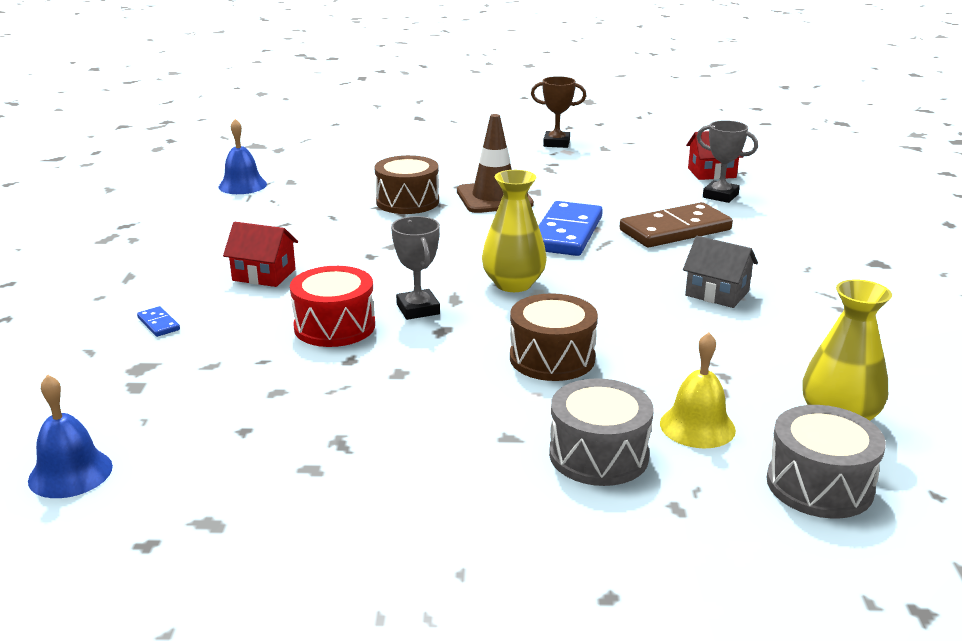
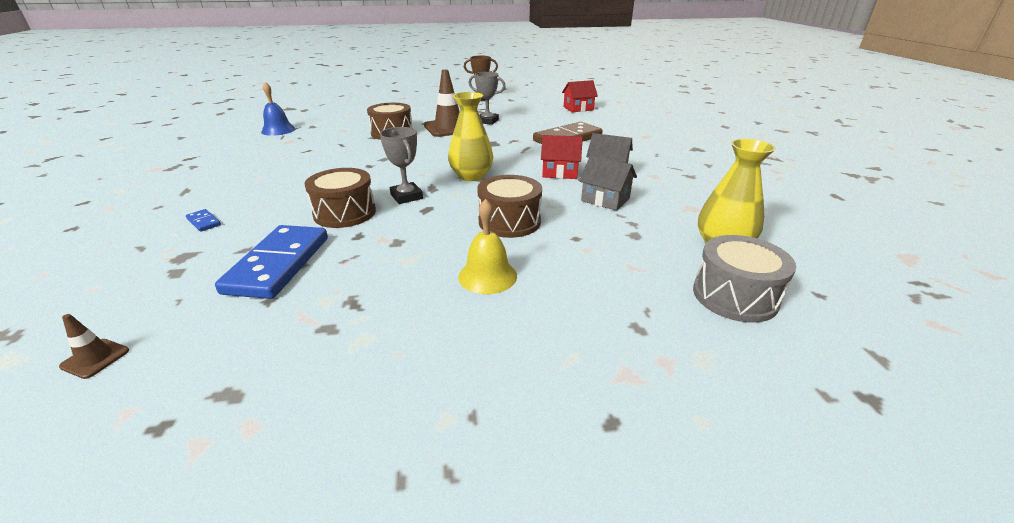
camera: 10 degrees left, 5 degrees up
blue bell [28,374,113,498] -> brown traffic cone [59,314,129,379]
red house [223,222,298,287] -> red house moved to [541,135,583,179]
red drum [290,266,375,347] -> brown drum [304,168,376,228]
blue domino [539,201,603,256] -> blue domino moved to [215,225,328,299]
grey drum [549,378,654,486] -> none
yellow bell [660,332,736,448] -> yellow bell moved to [458,199,517,294]
grey trophy [697,120,758,203] -> grey trophy moved to [469,72,506,125]
none -> grey house [579,155,637,211]

